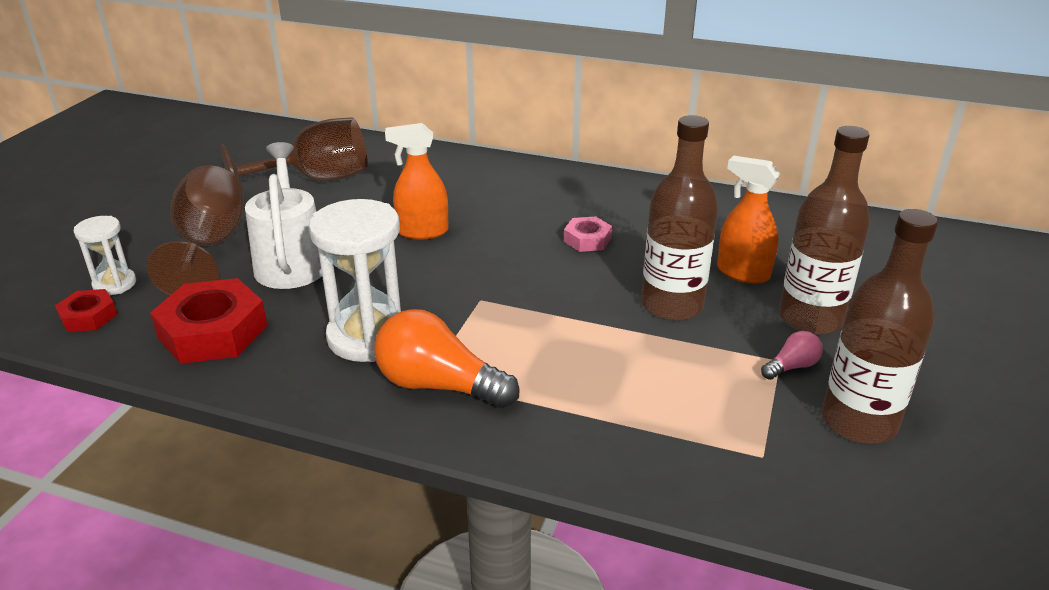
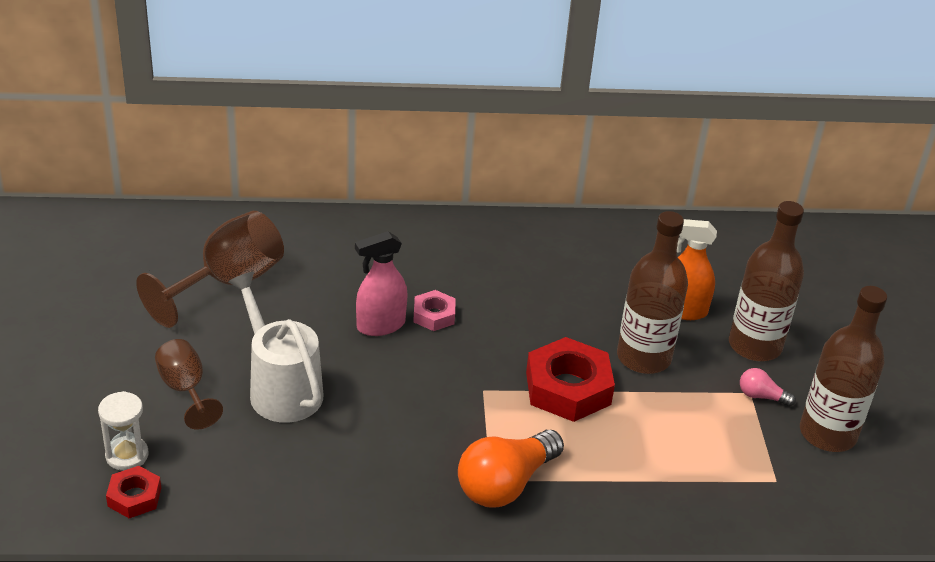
camera: 25 degrees left, 5 degrees up
brown goblet [147,165,244,296] -> brown goblet [155,339,223,430], size x0.61
red nut [150,278,268,364] -> red nut moved to [526,337,615,422]
white hourglass [309,199,401,362] -> none
orange light bulb [374,309,520,408] -> orange light bulb turned 45 degrees counterclockwise [458,430,564,508]
orange spray bottle [385,123,449,240] -> pink spray bottle [355,231,408,336]
pink nut [564,216,612,252] -> pink nut moved to [413,290,456,331]
pink light bulb [761,331,823,380] -> pink light bulb turned 105 degrees counterclockwise [740,368,796,407]

